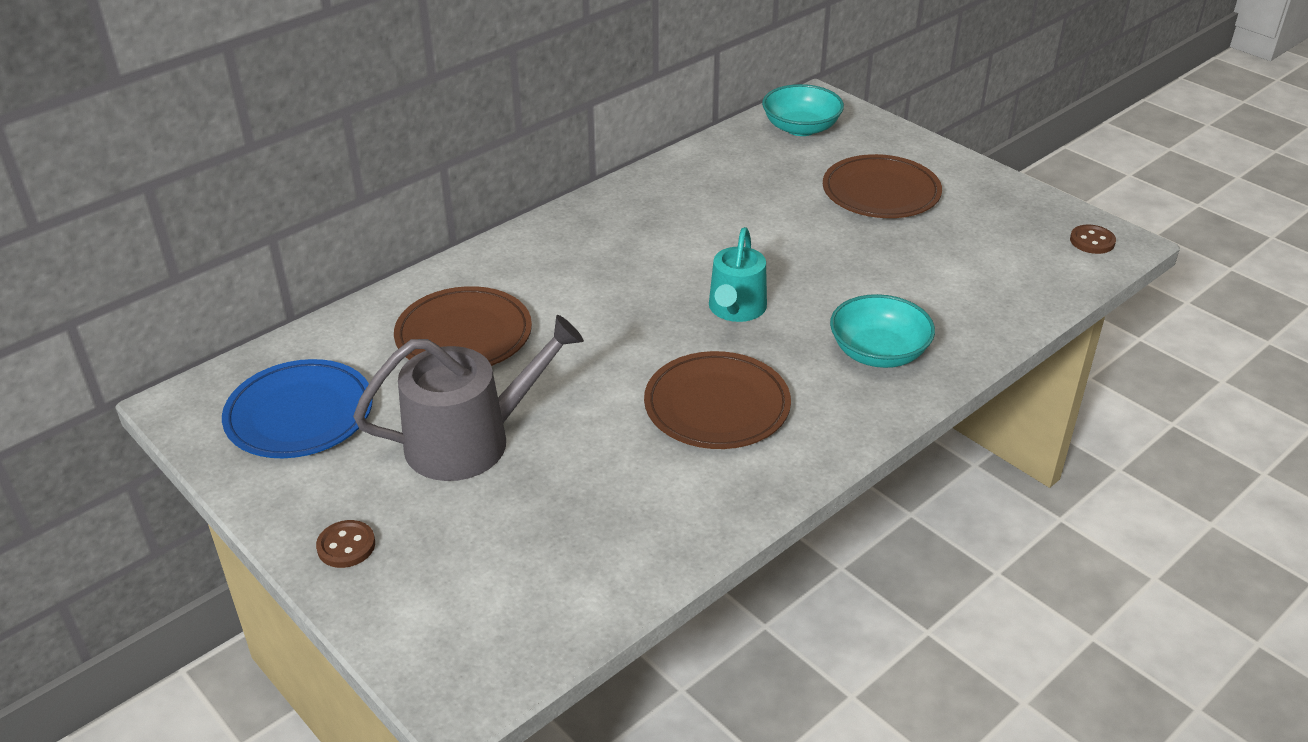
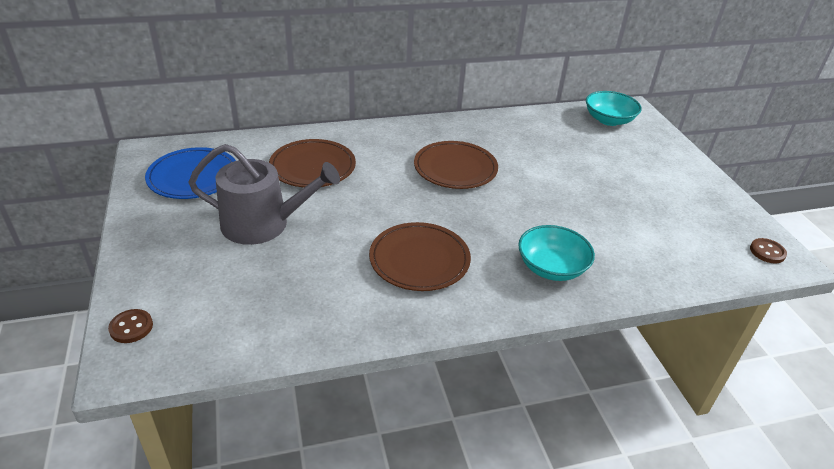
camera: 25 degrees right, 0 degrees up
brown button [316,520,375,568] -> brown button moved to [108,309,153,343]
turquoise watering can [709,227,767,322] -> none
brown plate [823,154,942,218] -> brown plate moved to [414,141,498,189]

